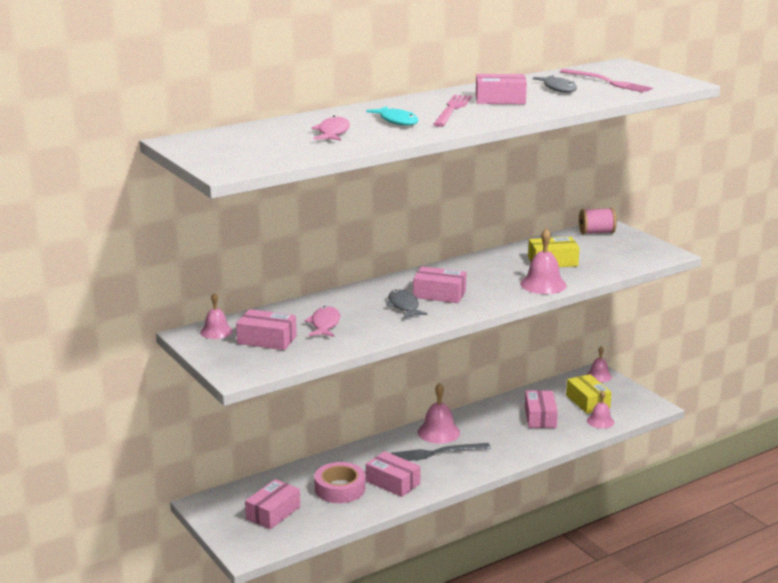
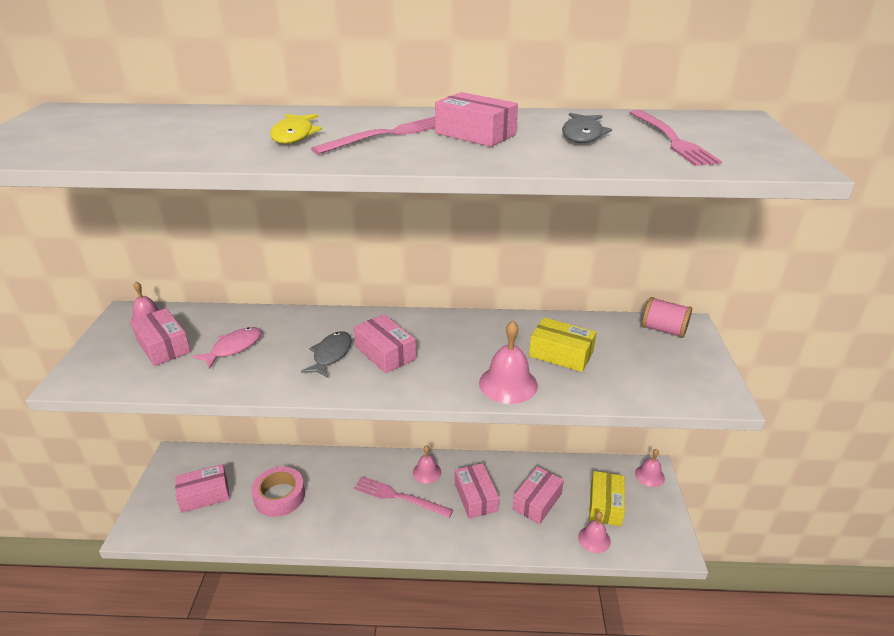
camera: 35 degrees right, 10 degrees up
pink fish [311,116,350,141] -> none
turquoise fish [366,106,419,126] -> yellow fish [270,114,322,144]
pink box [366,451,421,497] -> pink box moved to [455,463,499,519]
grey fork [391,443,491,461] -> pink fork [354,476,453,518]
pink bell [418,383,460,444] -> pink bell [413,445,441,484], size x0.65

